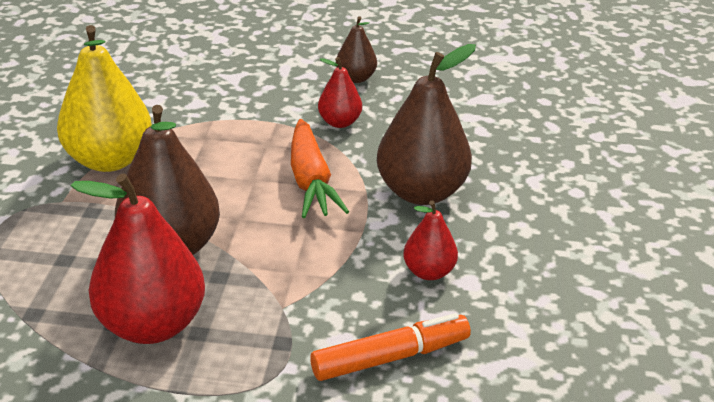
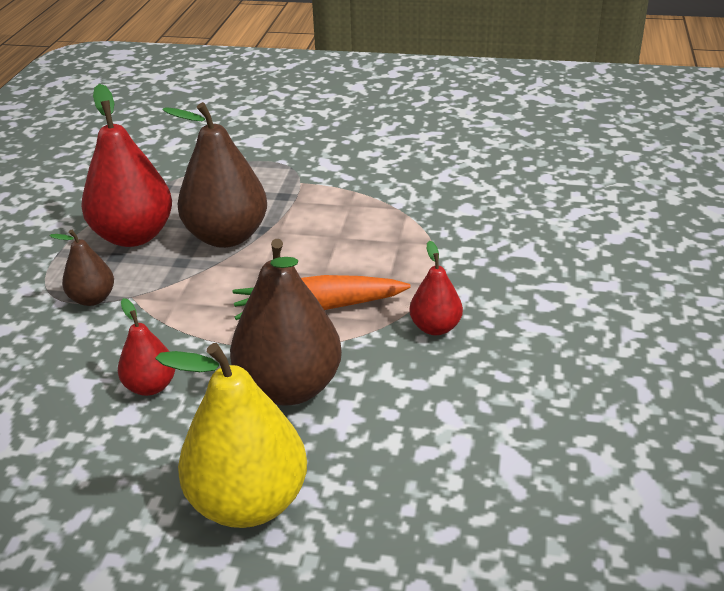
camera: 95 degrees right, 0 degrees up
yellow pear [57,25,152,172] -> yellow pear moved to [155,343,307,528]
orange marker [310,313,471,381] -> none
brown pear [336,16,377,83] -> brown pear moved to [50,230,114,306]

